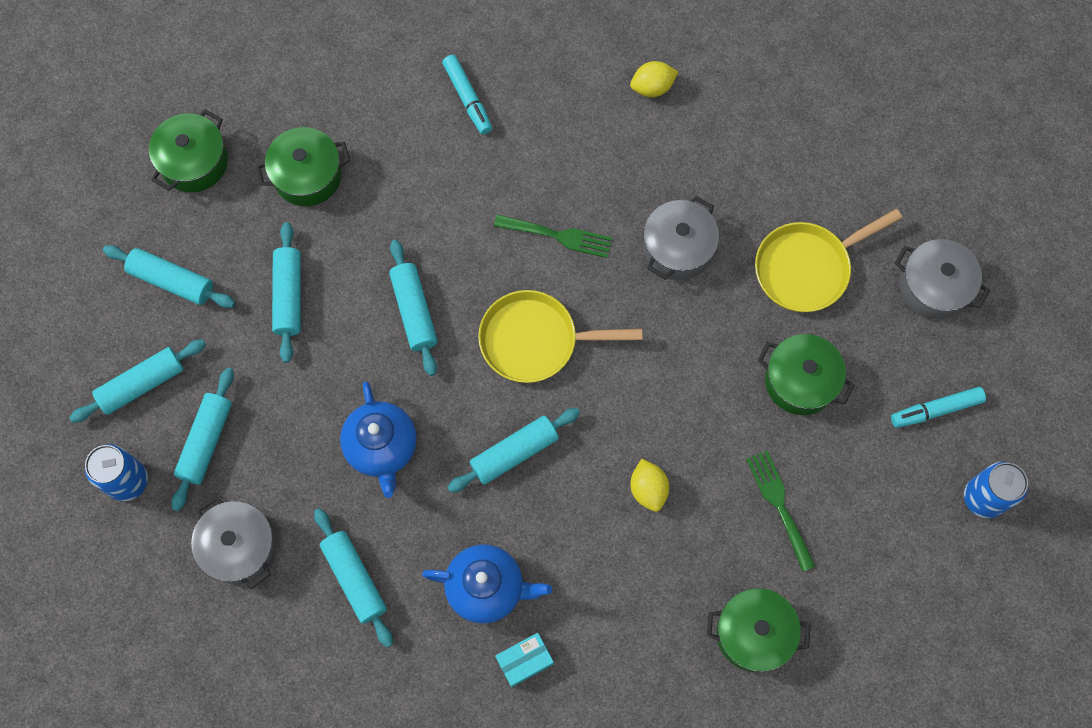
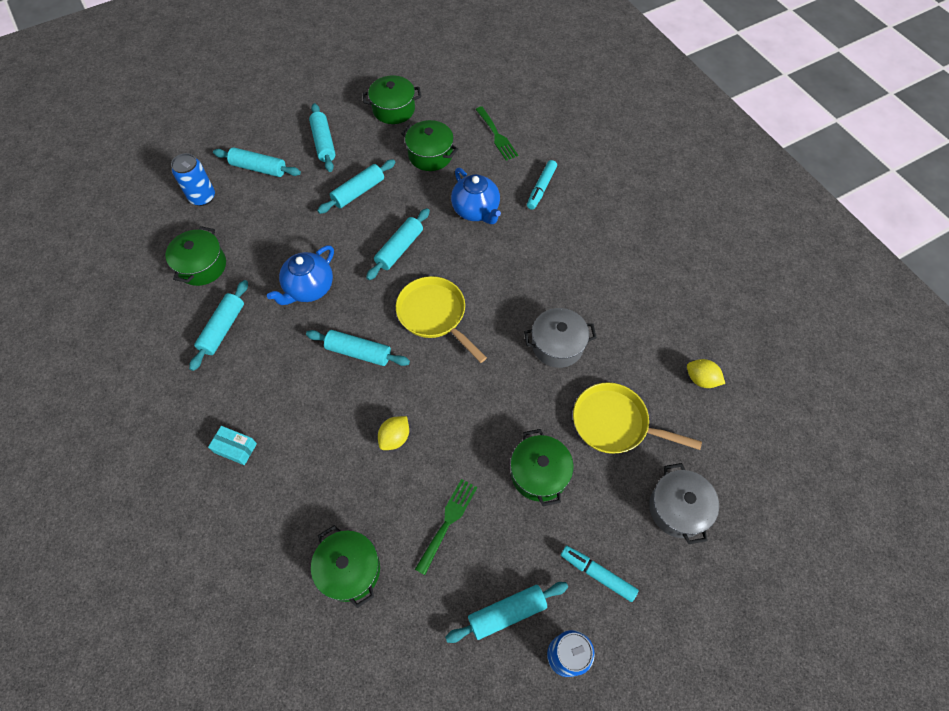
camera: 50 degrees right, 10 degrees down
turquoise rolling pin [171,368,234,511] -> turquoise rolling pin moved to [445,582,568,643]
grey pot [191,496,277,589] -> green pot [165,226,226,286]
blue teapot [422,544,552,624] -> blue teapot moved to [451,168,501,224]
green fork [494,214,612,258] -> green fork moved to [475,106,518,161]
yellow lemon [630,61,678,97] -> yellow lemon moved to [687,359,725,388]

